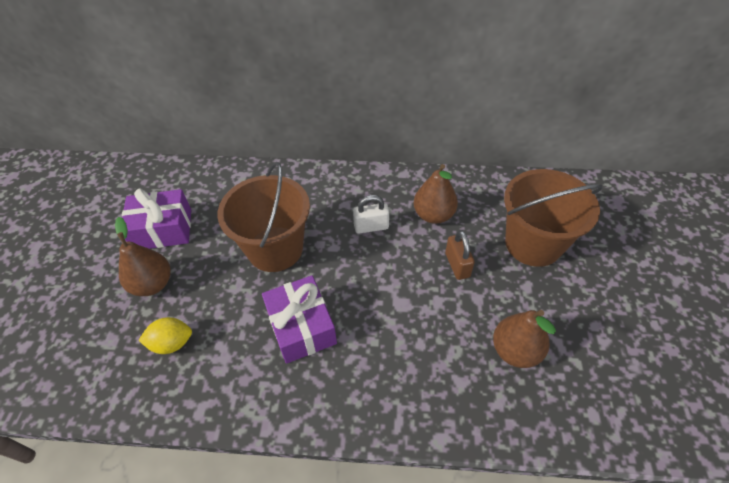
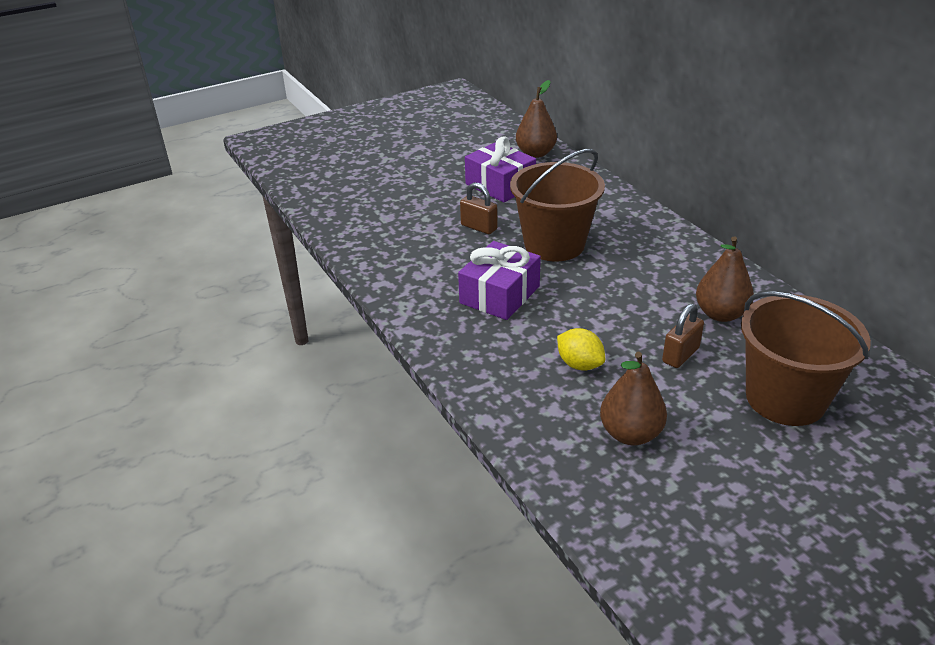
camera: 55 degrees right, 15 degrees down
brown pear [115,217,171,296] -> brown pear moved to [516,80,557,158]
yellow lemon [138,317,192,354] -> yellow lemon moved to [557,328,605,371]
white padlock [353,195,389,234] -> none
none -> brown padlock [460,182,497,234]

